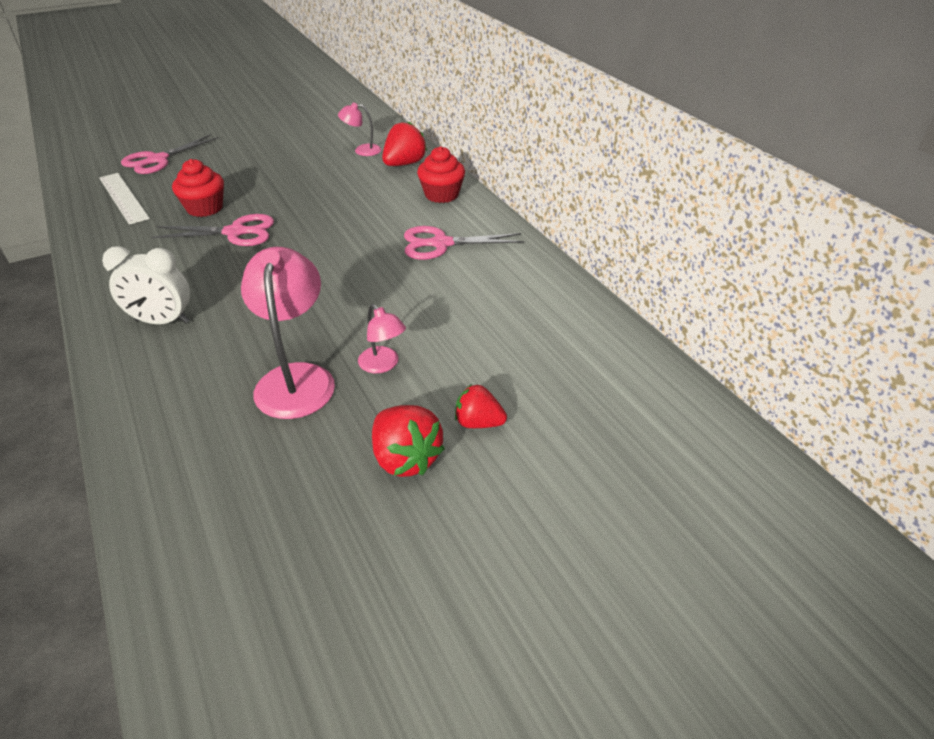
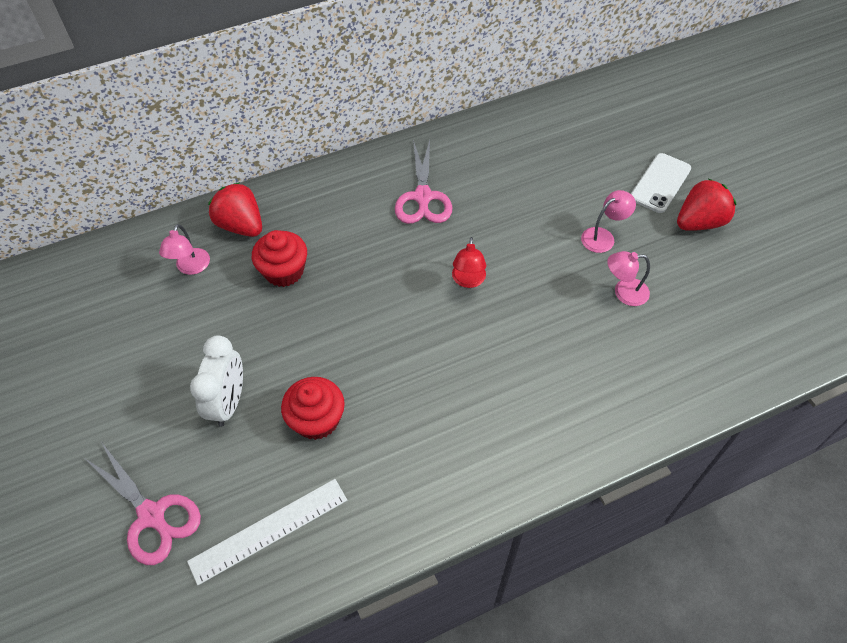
camera: 85 degrees left, 15 degrees up
white clock [102,246,190,324] -> white clock moved to [190,335,243,427]
pink scissors [151,214,274,246] -> none
pink lamp [241,247,335,419] -> pink lamp [607,251,650,306], size x0.53
red cupcake [417,146,465,203] -> red cupcake moved to [252,230,307,287]
red strawberry [455,384,507,428] -> white phone [631,153,691,213]
none -> red lamp [452,237,486,288]

